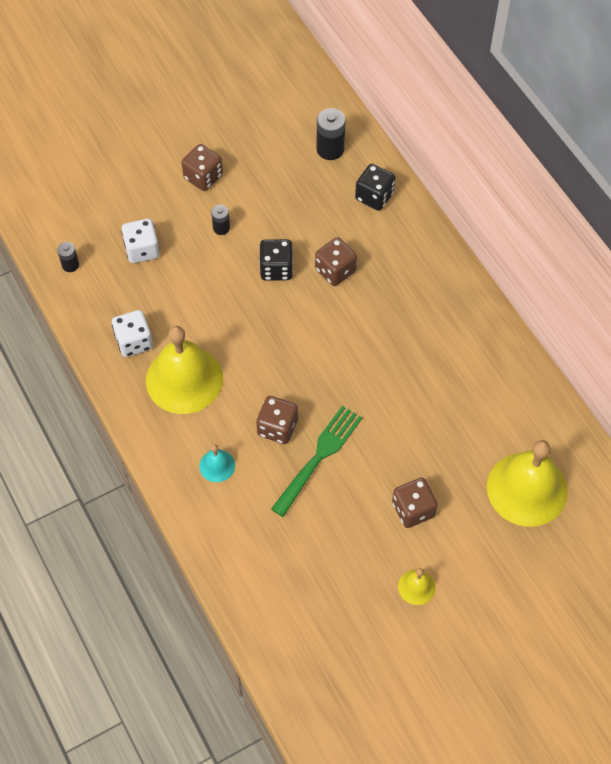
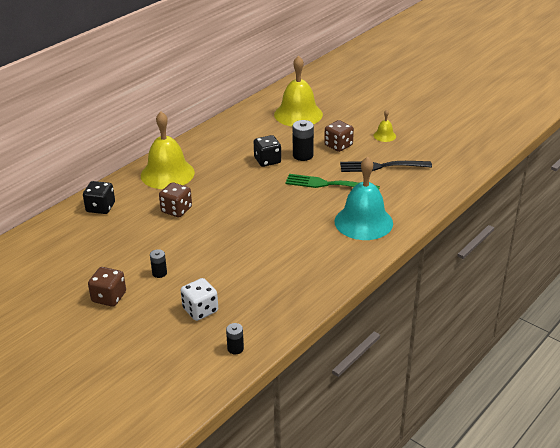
camera: 110 degrees left, 25 degrees down
white dice [112,310,153,357] -> none
yellow bell [146,326,223,414] -> yellow bell moved to [141,112,195,189]
turquoise bell [199,444,235,482] -> turquoise bell [335,156,393,240], size x2.23
brown dice [256,396,298,444] -> none
black dice [259,239,293,281] -> black dice moved to [254,135,281,167]
black battery [316,108,346,160] -> black battery moved to [293,120,314,161]
none -> black fork [340,161,432,172]

